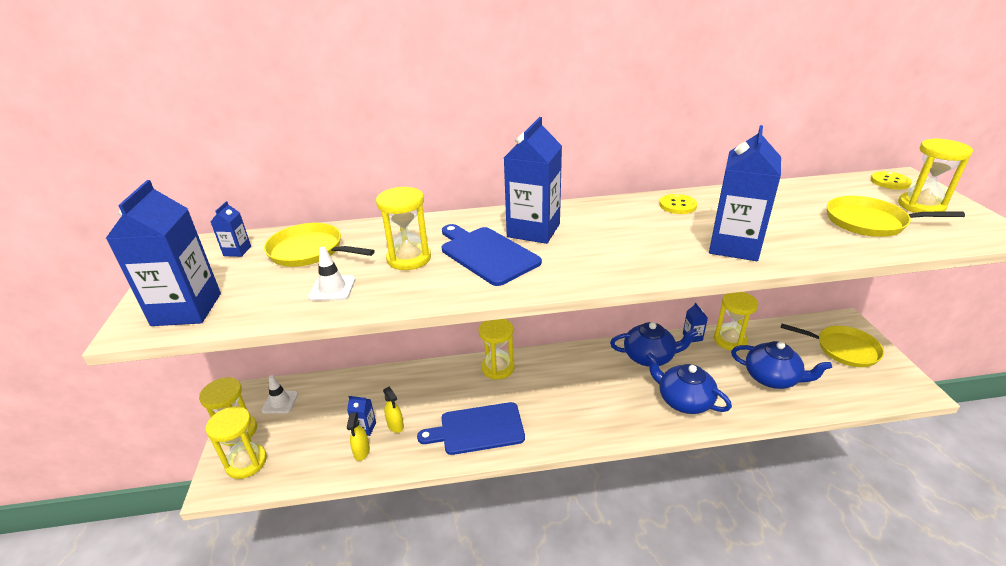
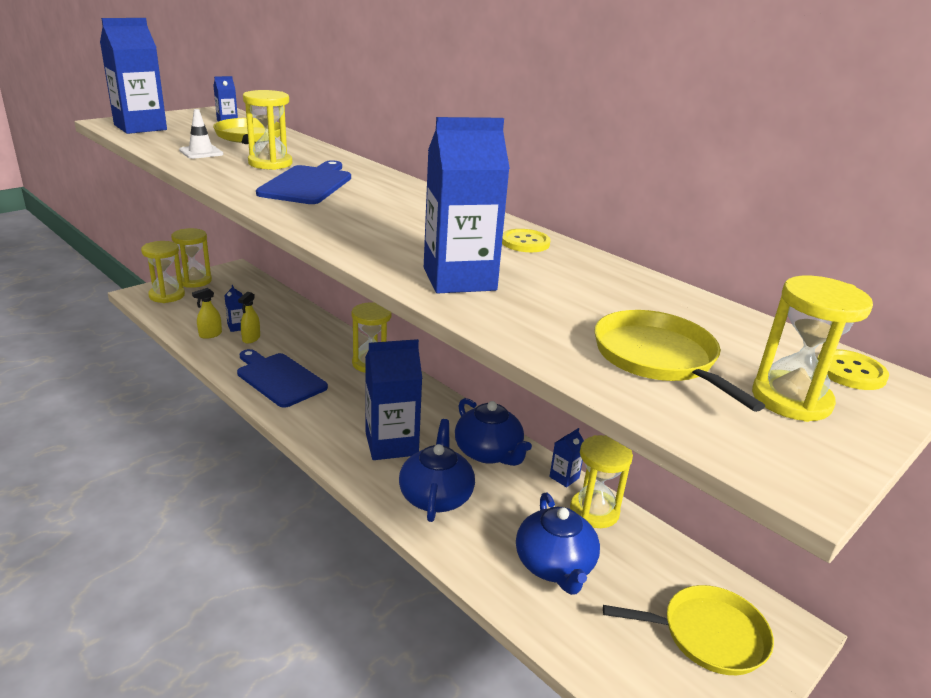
camera: 50 degrees right, 5 degrees down
white traffic cone [261,376,298,414] -> none
blue carton [504,117,562,244] -> blue carton moved to [365,339,422,460]
yellow pan [781,324,884,367] -> yellow pan turned 75 degrees counterclockwise [603,585,774,675]

